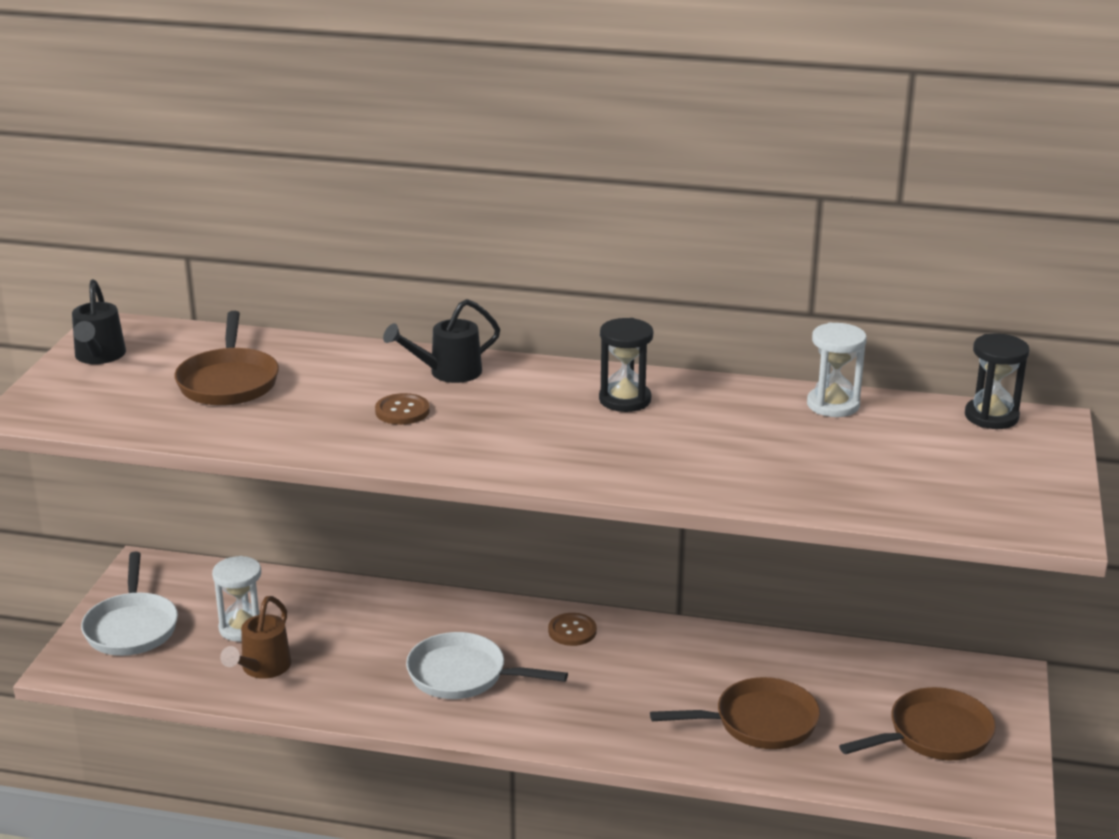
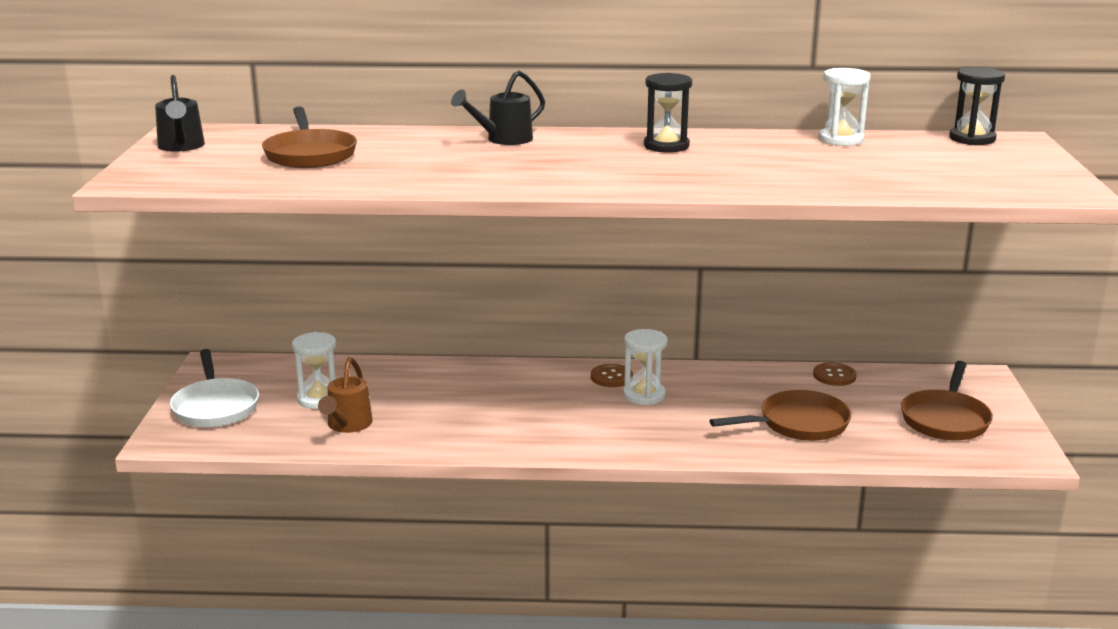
camera: 10 degrees left, 5 degrees down
brown button [375,393,430,425] -> brown button moved to [813,363,857,386]
white pan [406,632,568,699] -> none
brown pan [839,687,996,760] -> brown pan turned 150 degrees clockwise [901,361,993,441]
none -> white hourglass [623,329,668,405]

